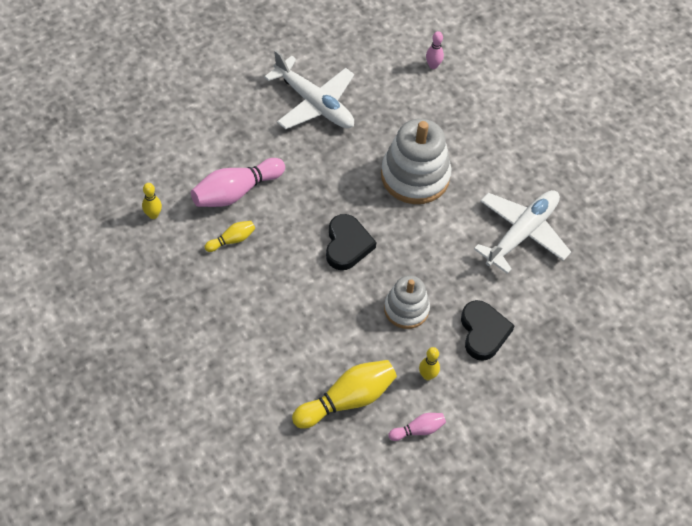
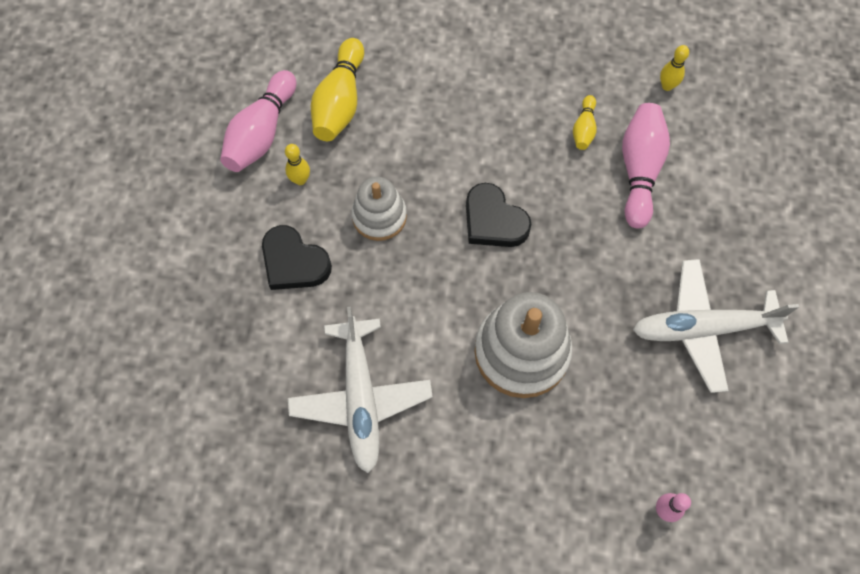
camera: 135 degrees right, 10 degrees up
pink bowling pin [388,413,446,441] -> pink bowling pin [220,70,296,172], size x1.93

